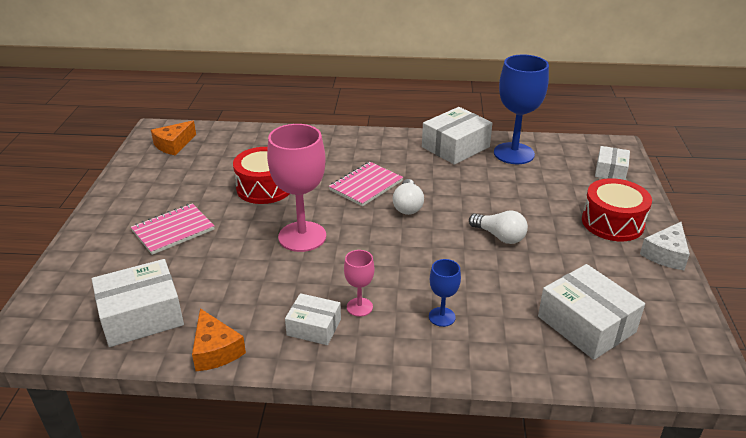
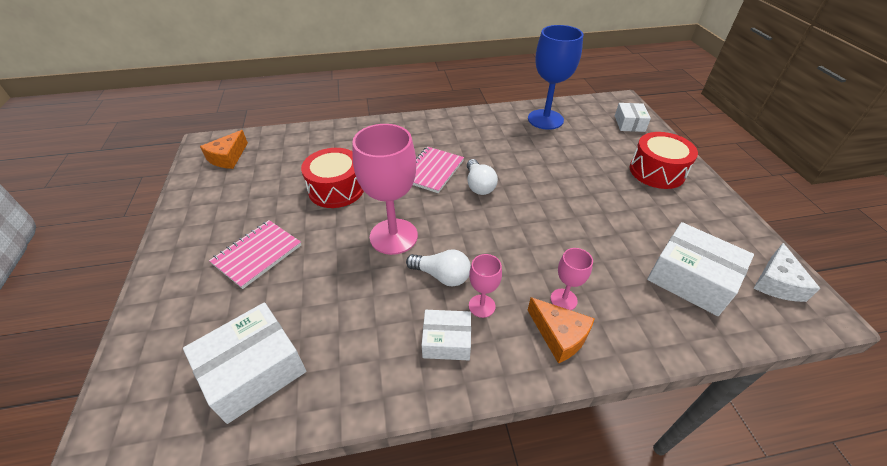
camera: 15 degrees left, 10 degrees up
orange cheese [192,308,246,371] -> orange cheese moved to [528,297,595,364]
white box [422,107,492,165] -> none
blue goblet [429,259,461,327] -> pink goblet [551,248,593,310]
white light bulb [469,210,528,244] -> white light bulb moved to [406,249,471,287]
white cheese [640,222,690,270] -> white cheese moved to [754,243,820,302]

